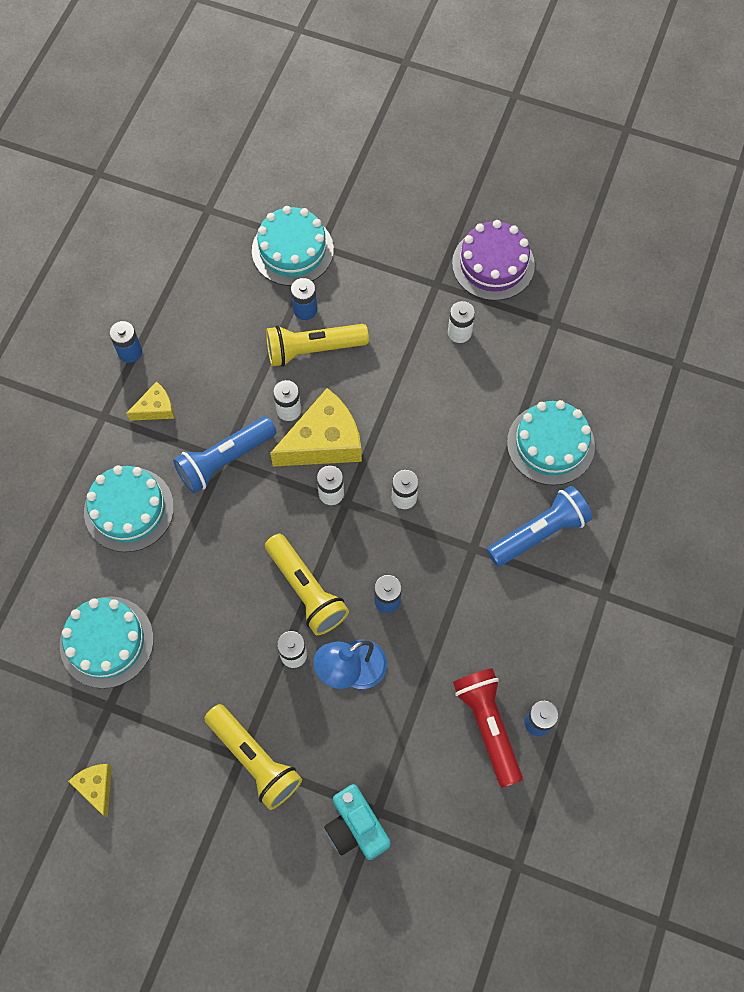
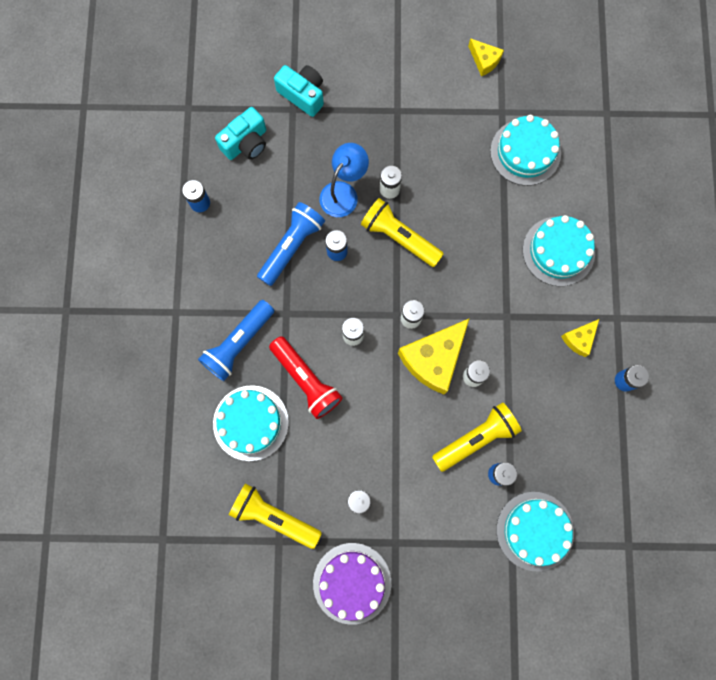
camera: 160 degrees right, 10 degrees up
blue flashlight [173,416,276,493] -> blue flashlight moved to [257,202,325,286]
yellow flashlight [204,704,302,810] -> yellow flashlight moved to [229,483,322,549]
red flashlight [453,668,523,788] -> red flashlight moved to [269,336,343,419]
none -> turquoise camera [215,107,266,160]

